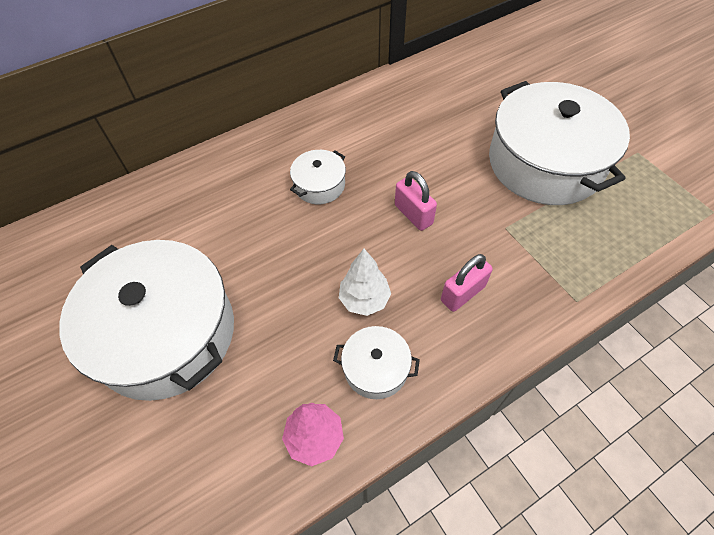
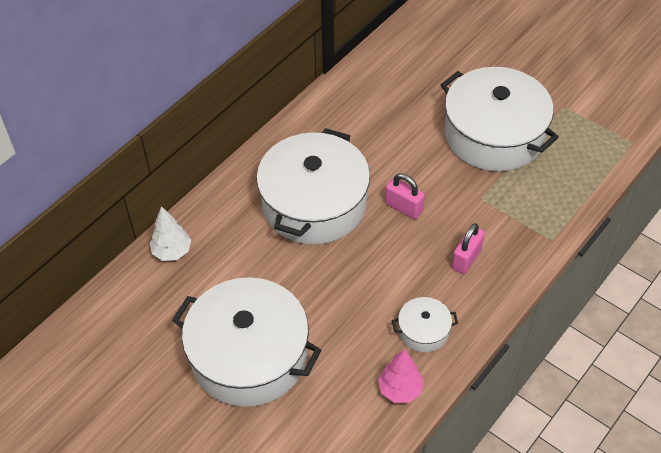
camera: 20 degrees left, 5 degrees down
white pot [290,150,346,204] -> white pot [256,128,370,245], size x2.26
white tree [339,249,391,316] -> white tree moved to [150,206,191,261]

